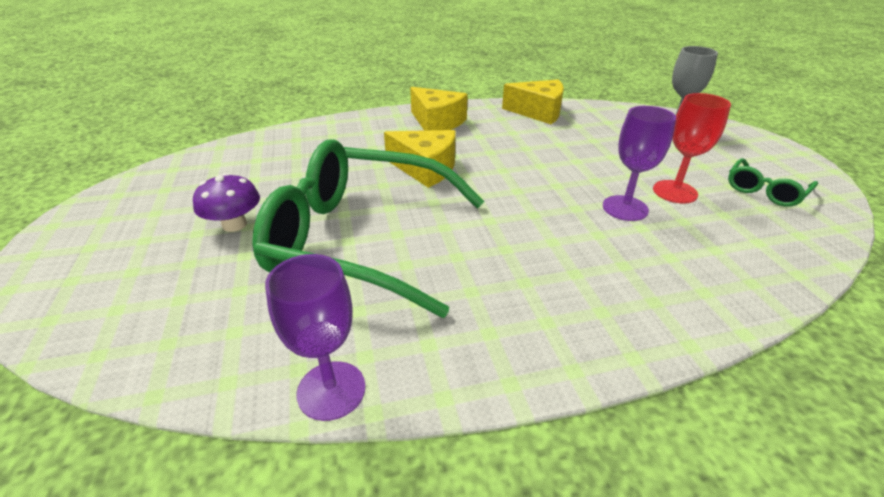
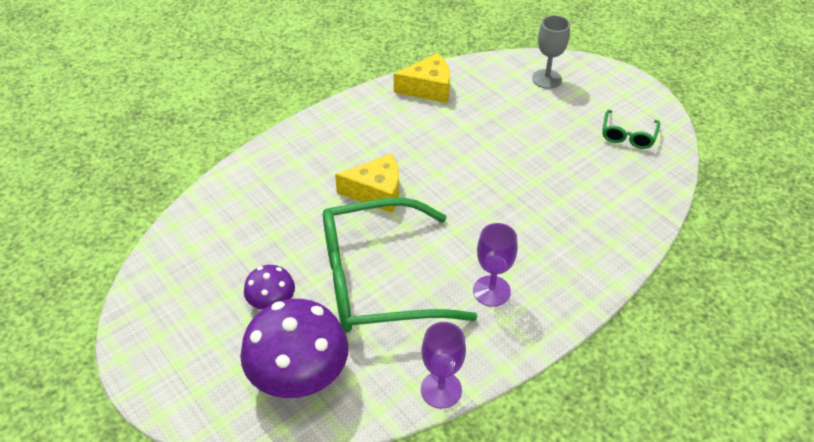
camera: 25 degrees left, 10 degrees up
yellow cheese [410,87,468,130] -> none
purple goblet [603,106,676,221] -> purple goblet moved to [473,223,518,307]
red goblet [653,93,731,204] -> none
none -> purple mushroom [240,299,349,398]

